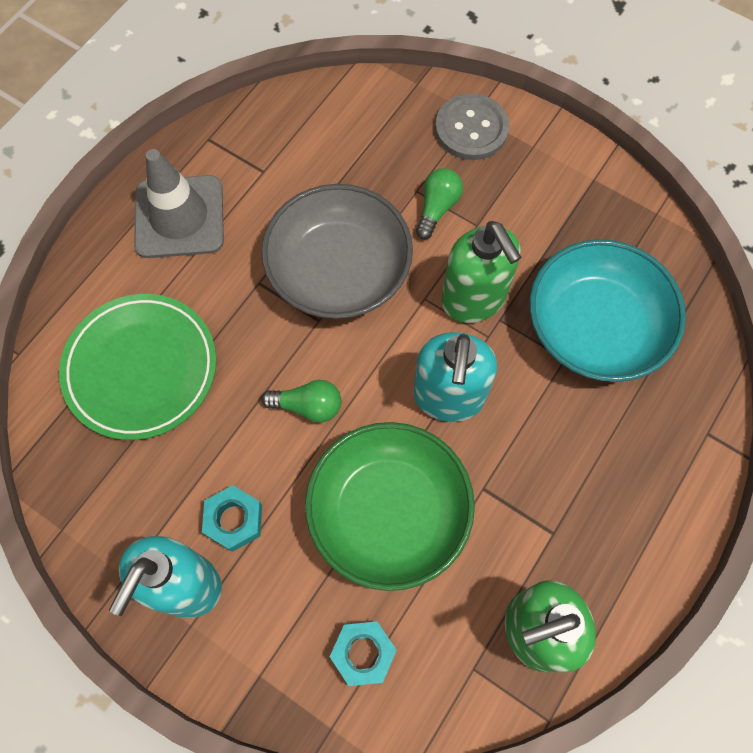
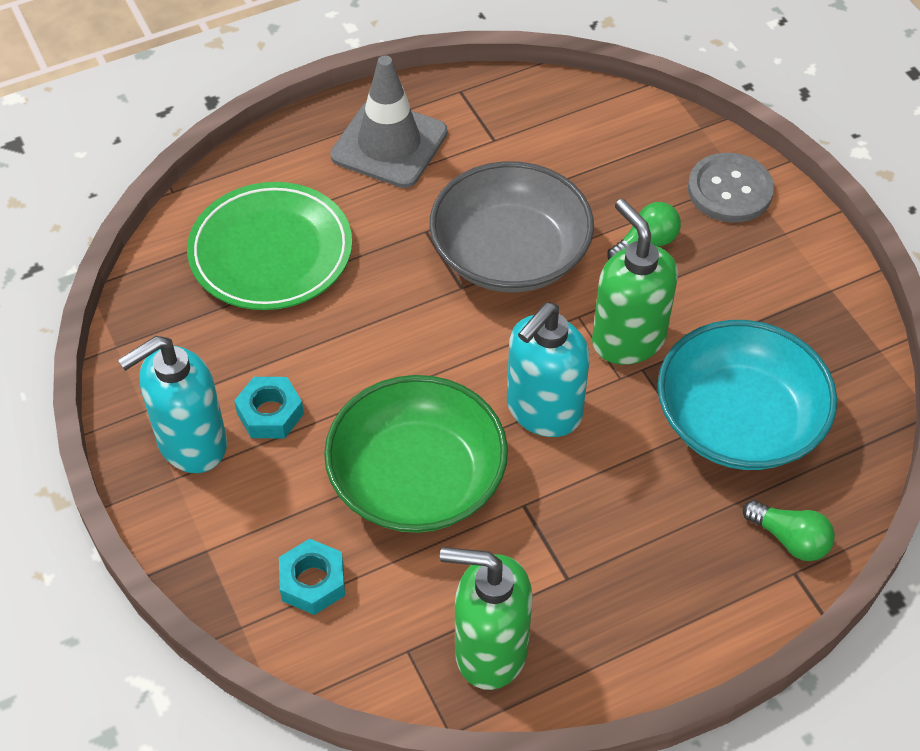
camera: 30 degrees right, 15 degrees down
green light bulb [262,380,341,423] -> green light bulb moved to [743,500,835,561]
green soap dispenser [441,221,522,323] -> green soap dispenser turned 150 degrees clockwise [592,199,678,365]

